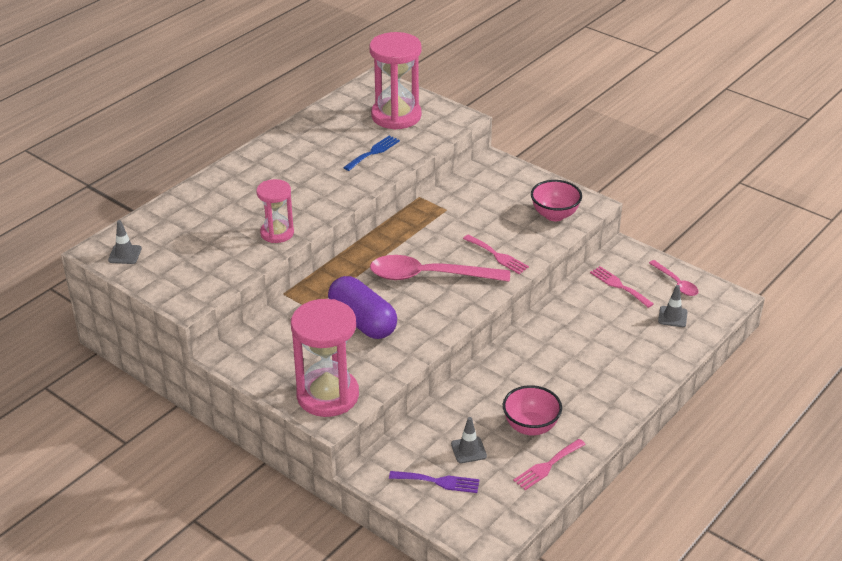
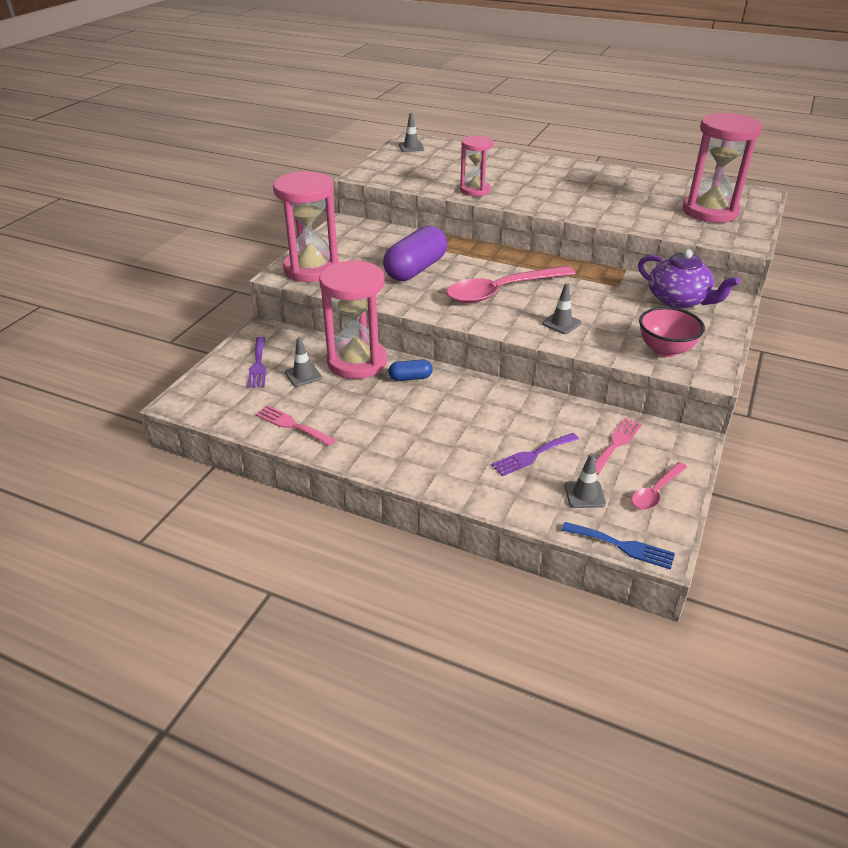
camera: 75 degrees right, 0 degrees up
blue fork [343,135,400,171] -> blue fork moved to [562,522,675,570]
pink spoon [370,255,510,282] -> pink spoon turned 105 degrees counterclockwise [446,266,576,303]
pink fork [463,235,529,274] -> grey traffic cone [542,283,581,334]
pink bowl [503,385,562,436] -> none
none -> pink hourglass [319,260,387,379]
none -> blue capsule [388,359,433,381]
none -> purple fork [492,433,579,476]
none -> purple teapot [638,249,740,309]

